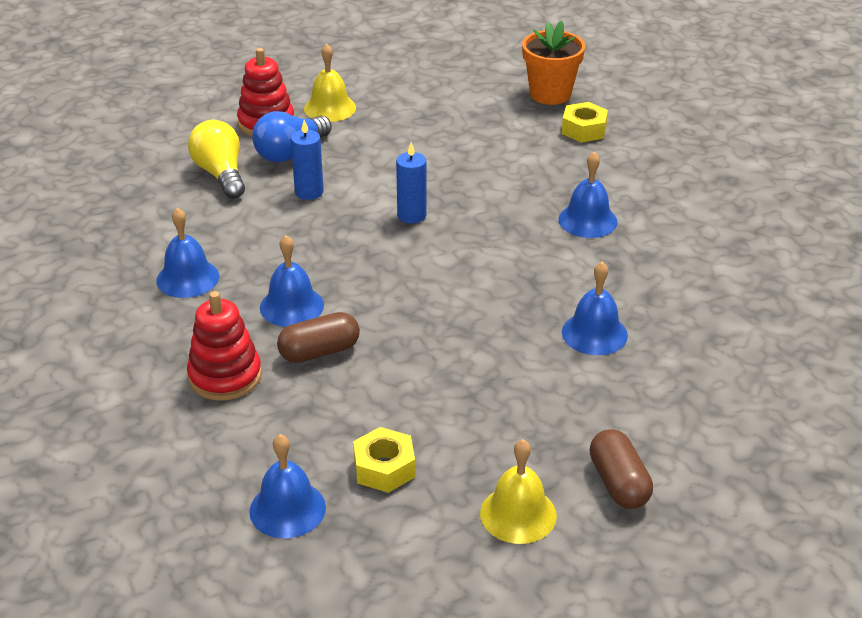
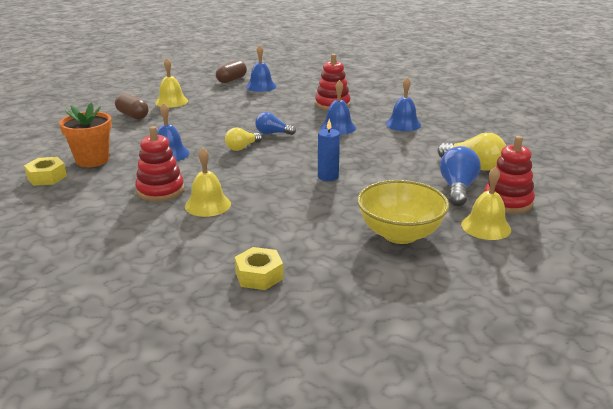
camera: 150 degrees right, 10 degrees down
brown capsule [277,312,360,363] -> brown capsule moved to [216,61,247,83]
blue candle [291,120,324,200] -> none
yellow nut [353,427,415,493] -> yellow nut moved to [24,157,67,186]
orange flower pot [522,21,585,105] -> orange flower pot moved to [59,103,112,167]
blue bell [558,152,617,238] -> yellow bell [185,148,231,217]
none -> red stacking toy [135,126,184,202]
none -> yellow light bulb [225,127,262,151]
none -> blue light bulb [255,112,296,135]
none -> yellow bowl [357,180,449,244]

